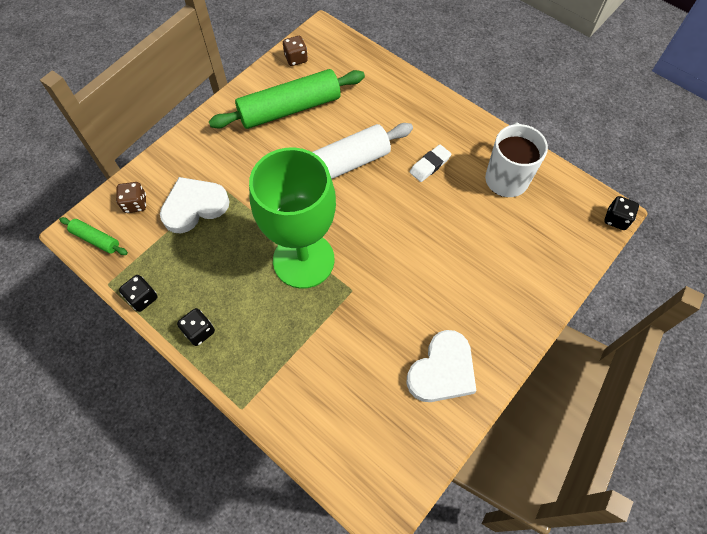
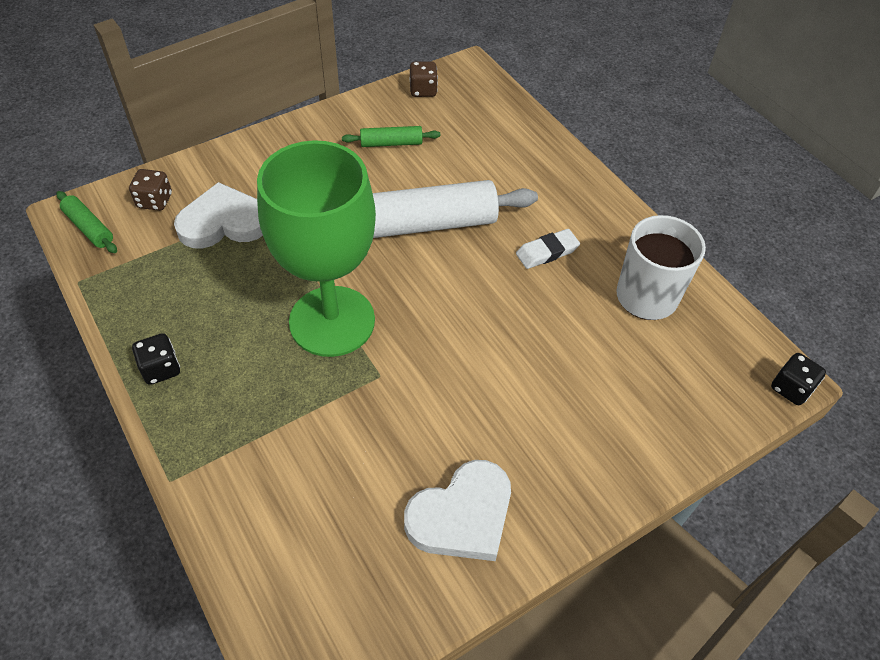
camera: 15 degrees right, 10 degrees down
black dice [119,275,157,312] -> none
green rolling pin [209,69,365,129] -> green rolling pin [342,126,440,147], size x0.46

